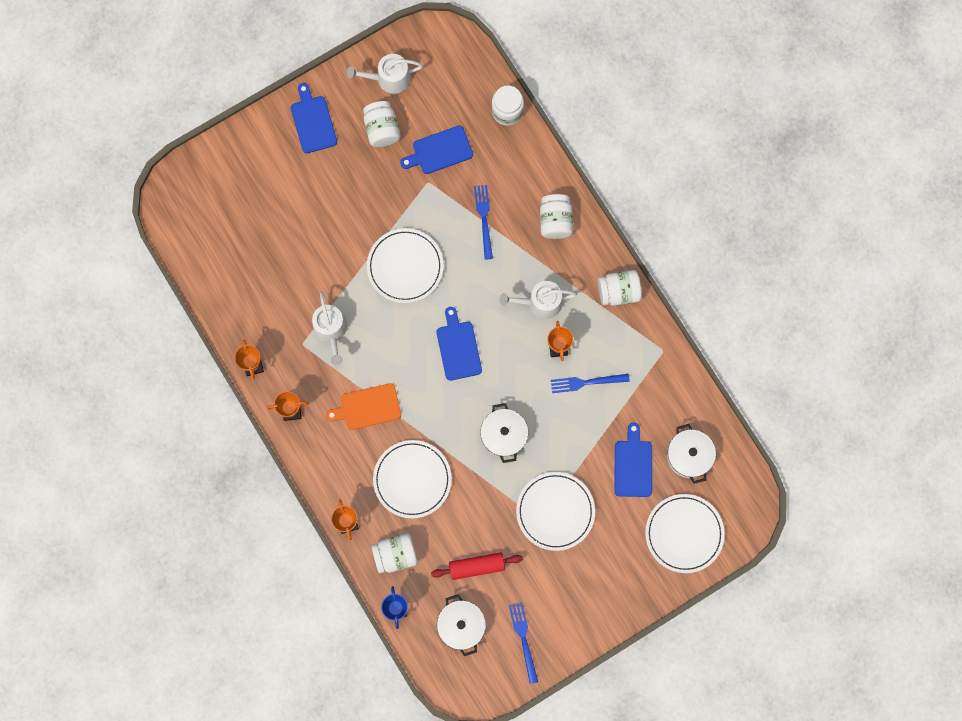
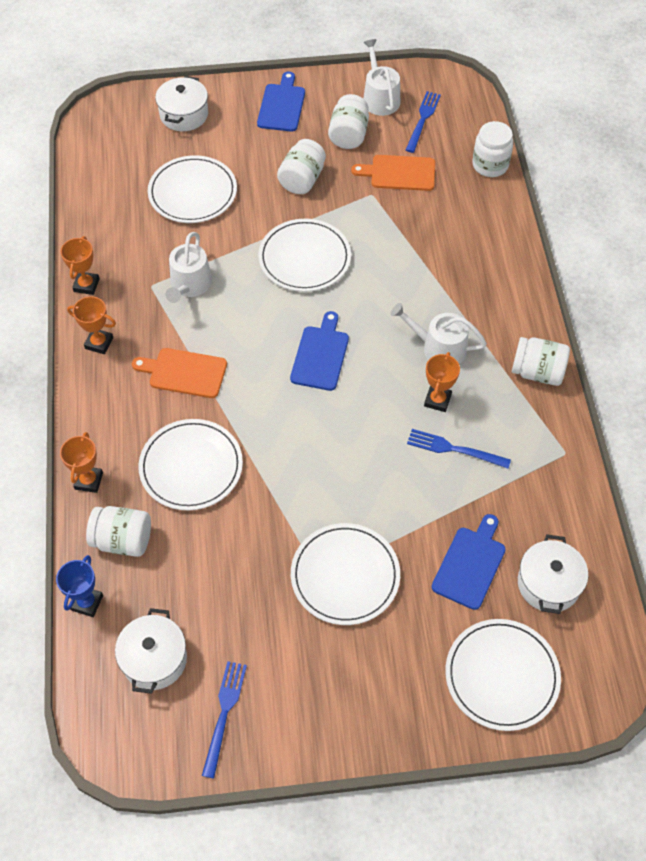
camera: 25 degrees right, 20 degrees down
white watering can [347,54,423,94] -> white watering can turned 60 degrees clockwise [363,39,400,116]
blue cutting board [400,126,473,174] -> orange cutting board [351,155,435,191]
red rolling pin [431,552,523,580] -> none
blue fork [474,185,493,260] -> blue fork moved to [406,91,441,153]
white pot [480,403,528,463] -> white pot moved to [155,76,208,131]
white jar [540,194,573,239] -> white jar moved to [277,139,326,194]
none -> white plate [148,155,237,223]

